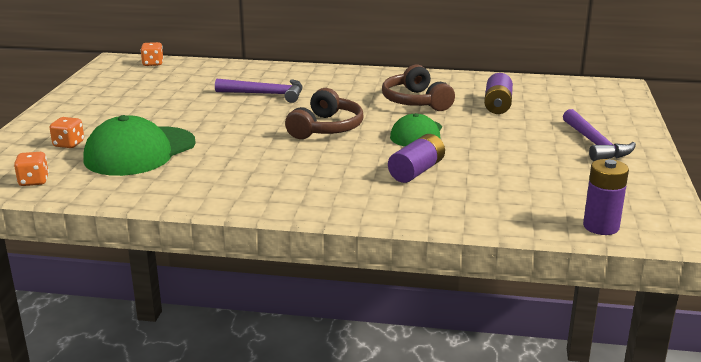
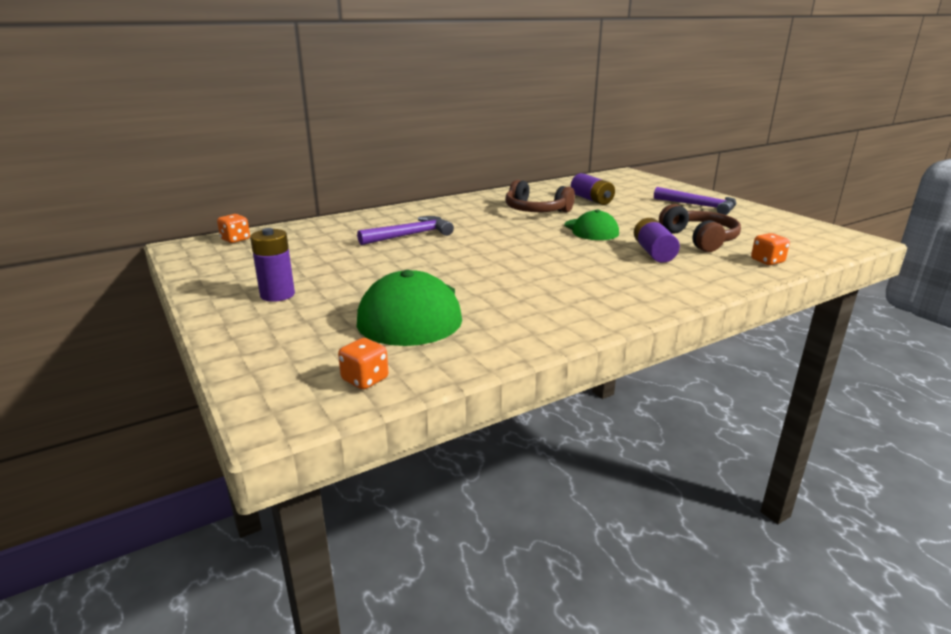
camera: 40 degrees left, 0 degrees up
orange dice [50,117,84,148] -> orange dice moved to [751,233,790,265]
brown headphones [285,88,363,139] -> brown headphones moved to [659,204,741,252]
purple battery [583,159,629,235] -> purple battery moved to [250,228,295,302]

